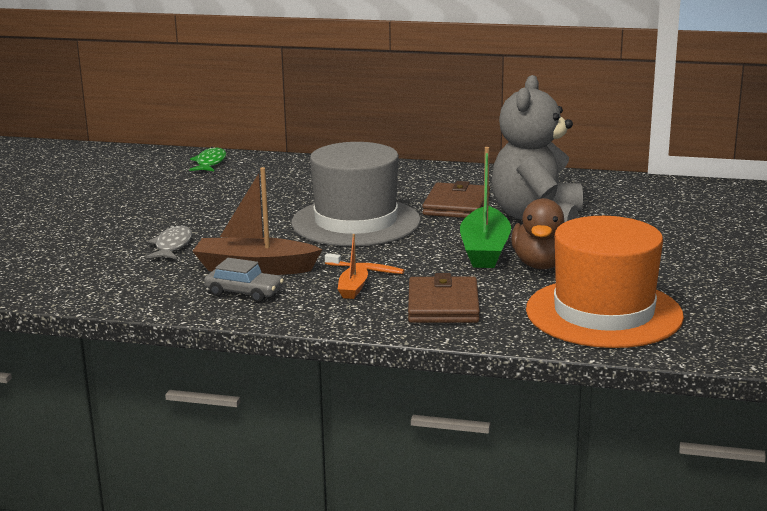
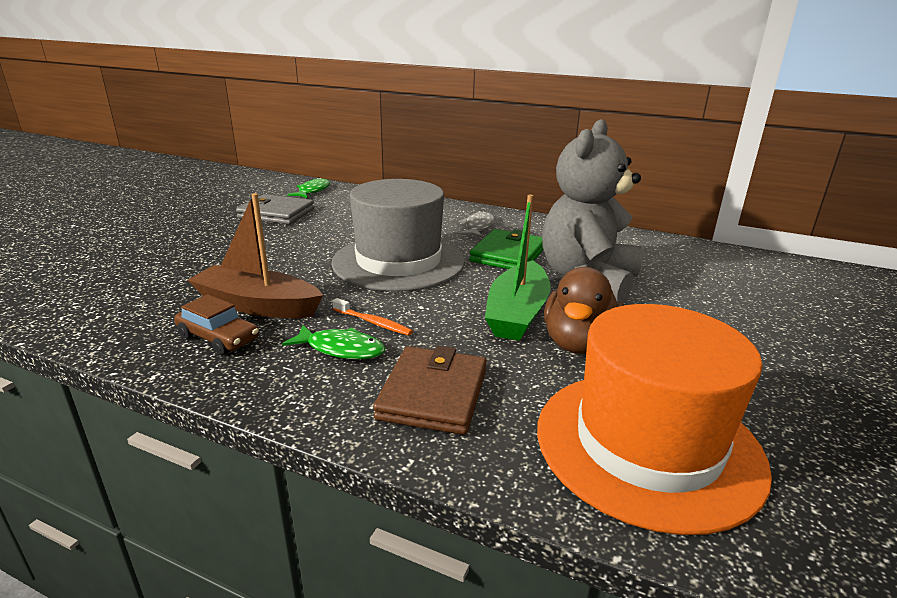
camera: 10 degrees right, 5 degrees up
grey fish [146,225,192,259] -> grey fish moved to [457,210,495,238]
grey car [204,258,284,302] -> brown car [174,294,259,355]
orange boat [338,234,368,299] -> green fish [282,325,385,359]
brown wallet [422,181,490,218] -> green wallet [469,229,544,269]
none -> grey wallet [236,194,314,224]

